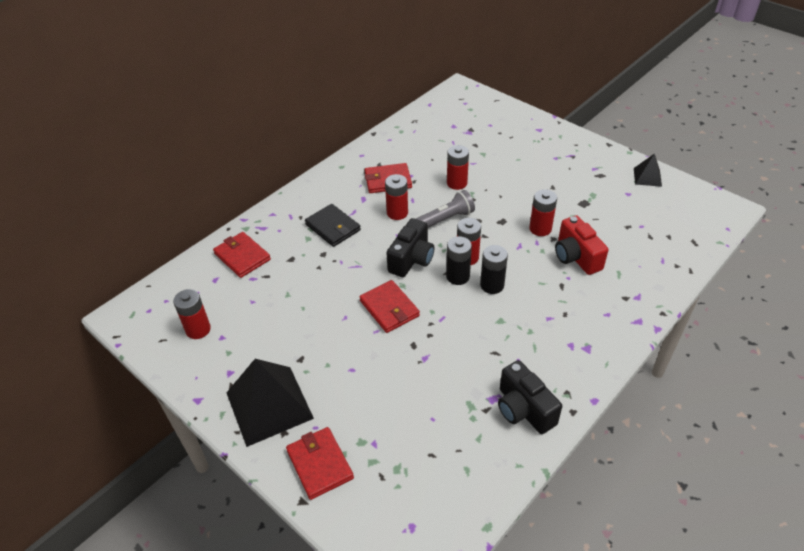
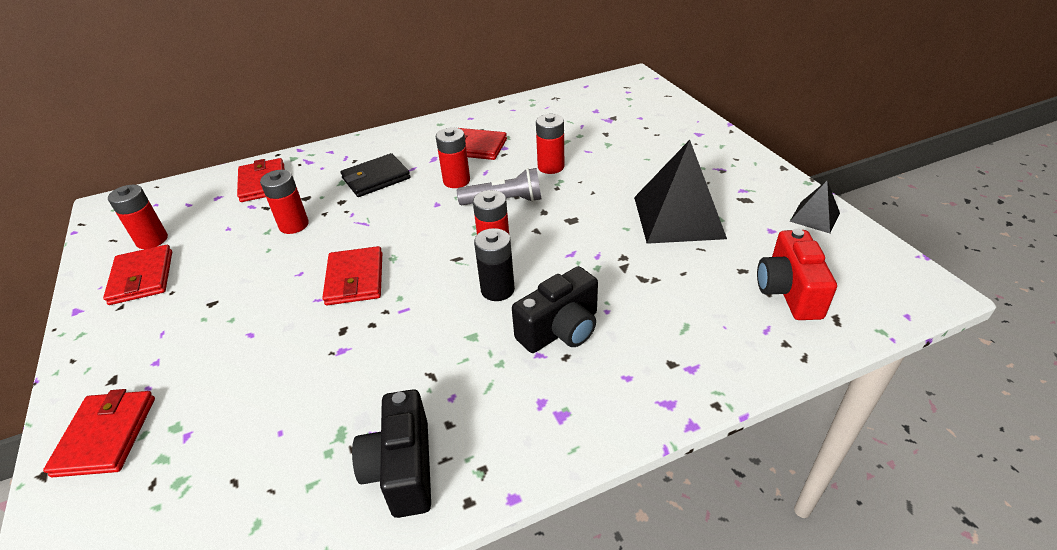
camera: 25 degrees right, 5 degrees down
black pyramid [226,359,314,447] -> black pyramid moved to [634,140,727,244]
black wallet [305,204,361,247] -> black wallet turned 75 degrees clockwise [340,153,410,197]
black camera [387,218,434,277] -> black camera moved to [512,266,598,353]
black battery [446,236,472,285] -> none
red battery [530,189,557,236] -> red battery moved to [260,170,309,234]
red camera [555,215,608,275] -> red camera moved to [757,229,837,320]
none -> red wallet [103,245,172,305]

